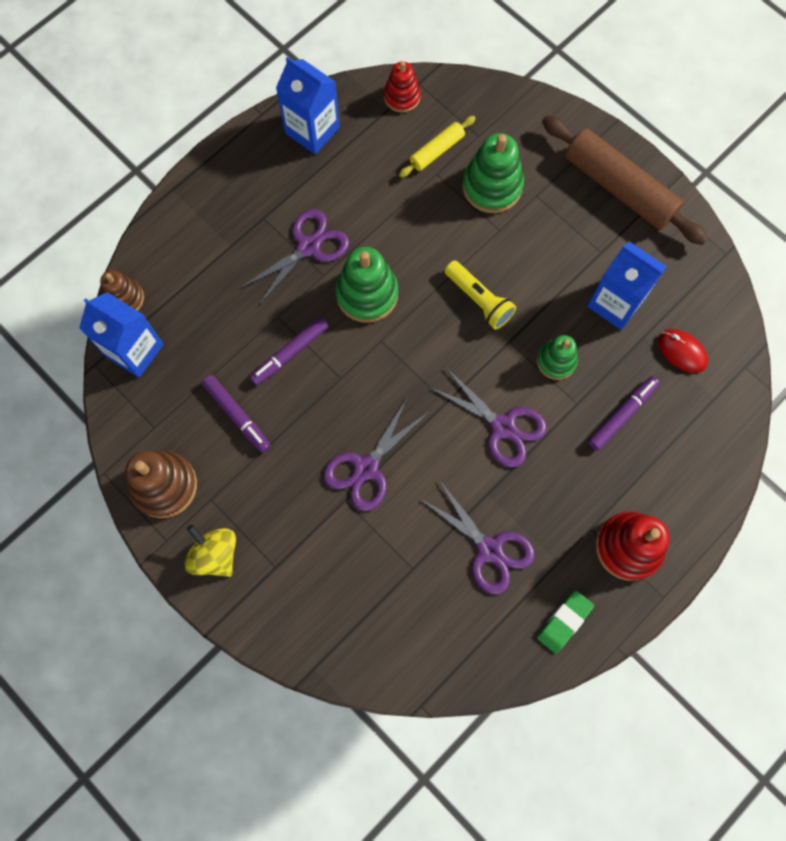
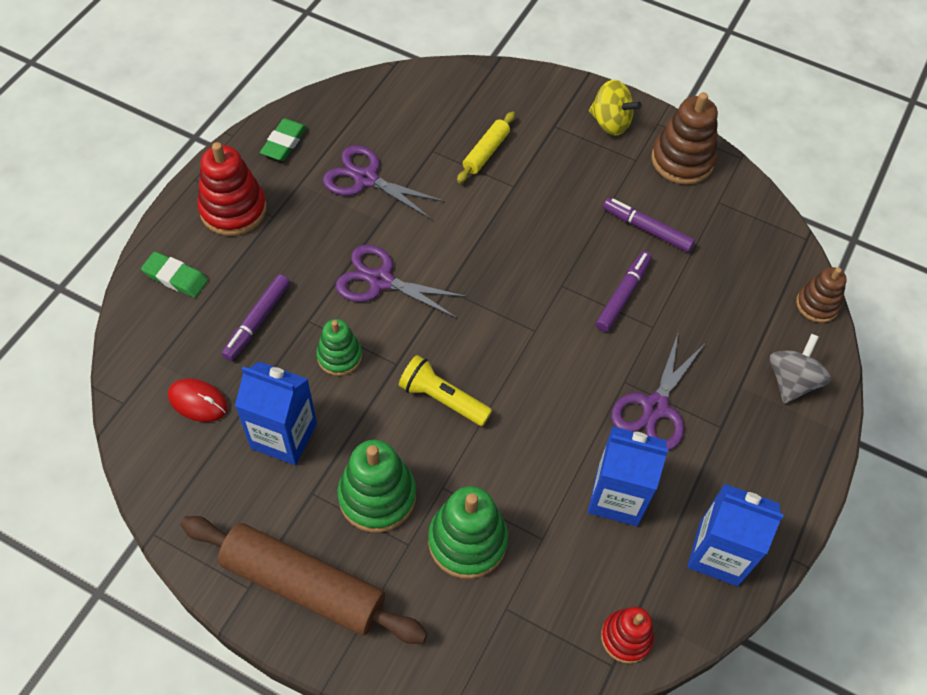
camera: 160 degrees right, 15 degrees down
blue carton [79,292,164,377] -> blue carton moved to [588,426,669,526]
purple scissors [324,398,429,511] -> none
green stacking toy [335,247,398,323] -> green stacking toy moved to [337,440,416,533]
yellow rolling pin [399,116,476,178] -> yellow rolling pin moved to [457,112,515,183]
none -> green eraser [141,252,208,298]
none -> grey spinning top [770,334,831,404]

